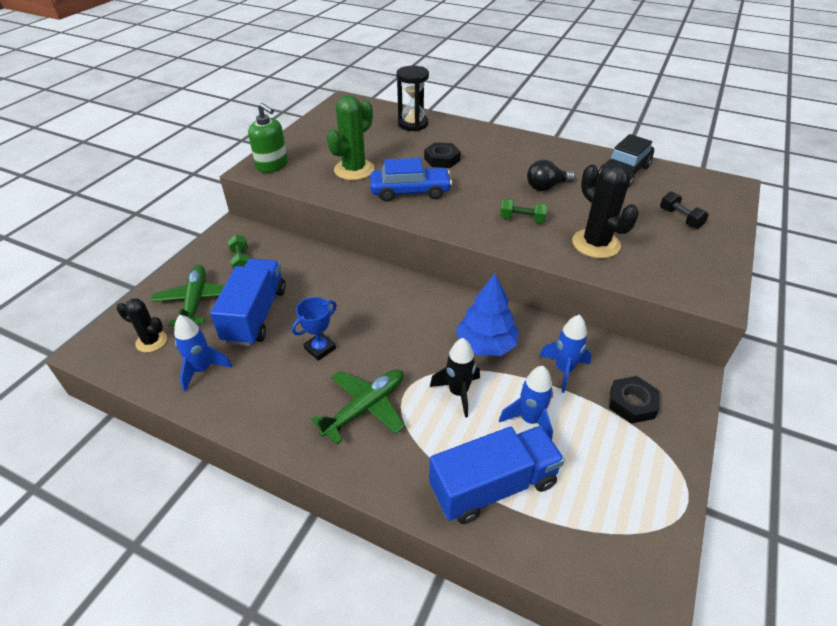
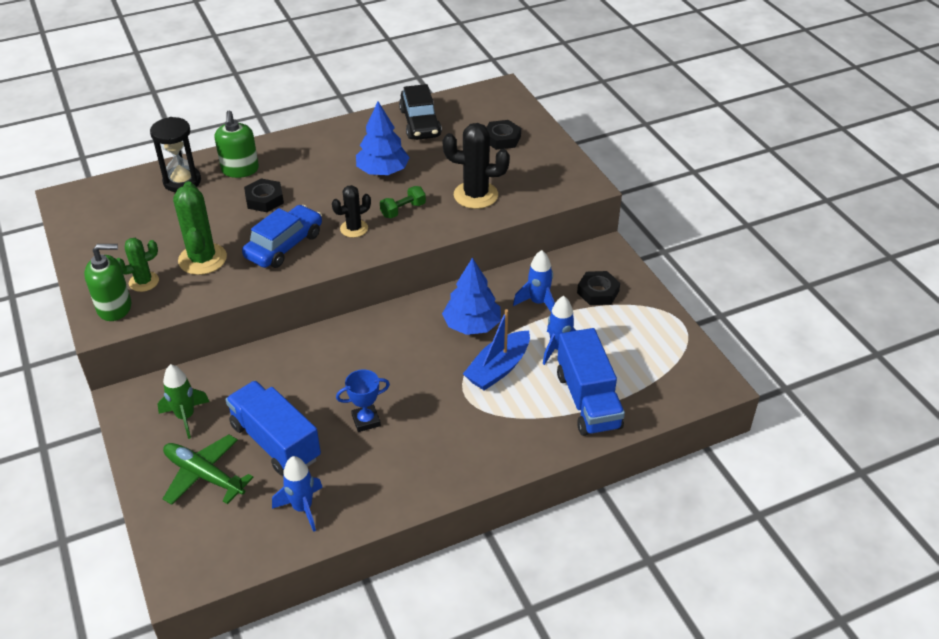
camera: 50 degrees left, 0 degrees up
black cactus [117,298,167,352] -> black cactus moved to [332,185,371,238]
green dumbbell [228,235,250,270] -> green rocket [158,364,209,439]
blue trophy [292,297,337,361] -> blue trophy turned 75 degrees clockwise [336,369,390,432]
green plane [311,369,405,445] -> none
blue truck [429,426,565,524] -> blue truck turned 150 degrees clockwise [557,328,625,436]
black rocket [430,338,480,418] -> blue boat [463,309,530,391]
black light bulb [527,160,575,191] -> blue tree [356,101,410,175]
black dumbbell [660,191,709,229] -> black nut [487,120,521,150]
none -> green cactus [117,238,159,292]
none -> green soap dispenser [215,111,259,178]

